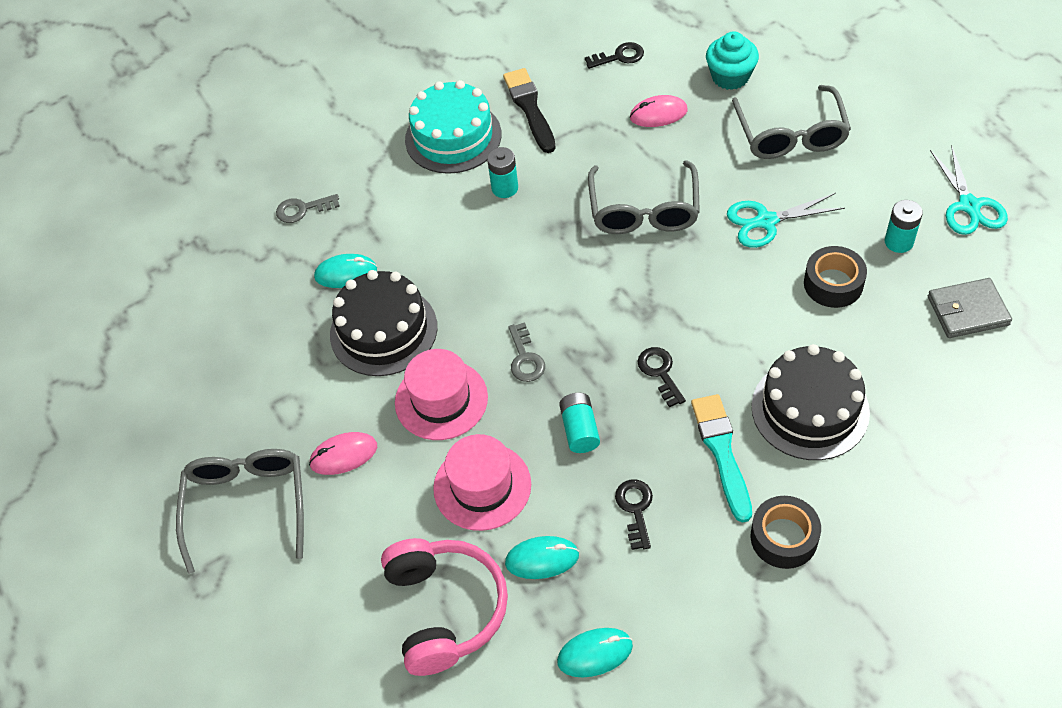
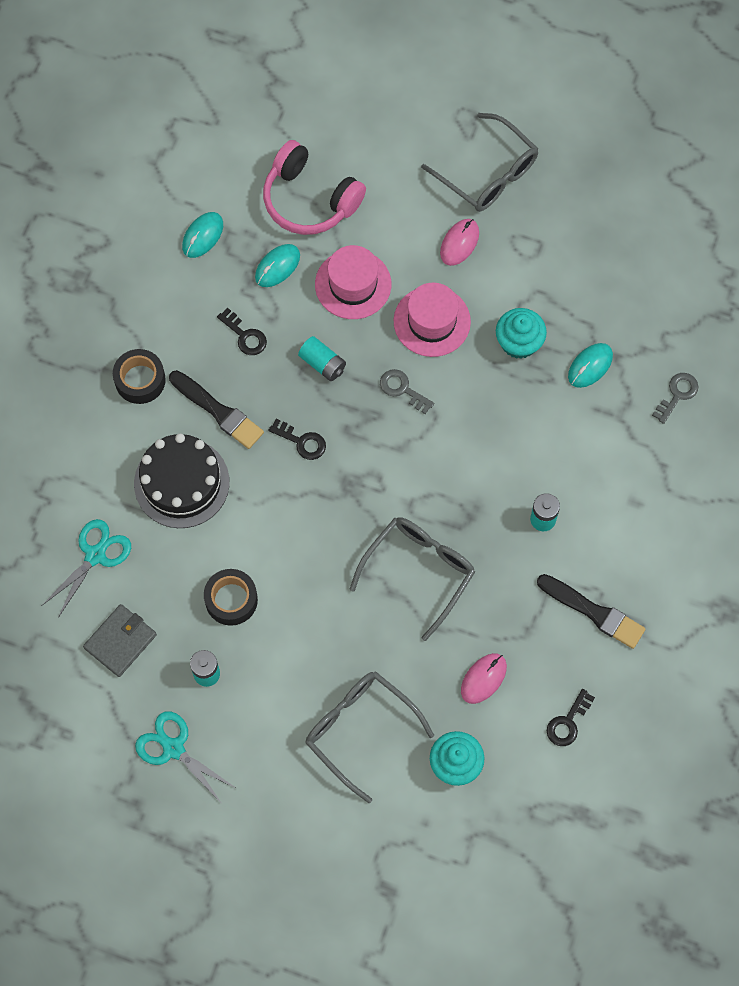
camera: 135 degrees right, 15 degrees up
black cake [330,270,437,376] -> turquoise cupcake [496,308,547,359]
turquoise cake [405,80,502,174] -> none
grey glasses [588,160,700,234] -> grey glasses turned 75 degrees clockwise [350,517,475,641]
turquoise brush [691,394,752,523] -> black brush [169,370,264,449]
turquoise scissors [727,193,845,248] -> turquoise scissors moved to [42,519,131,618]

